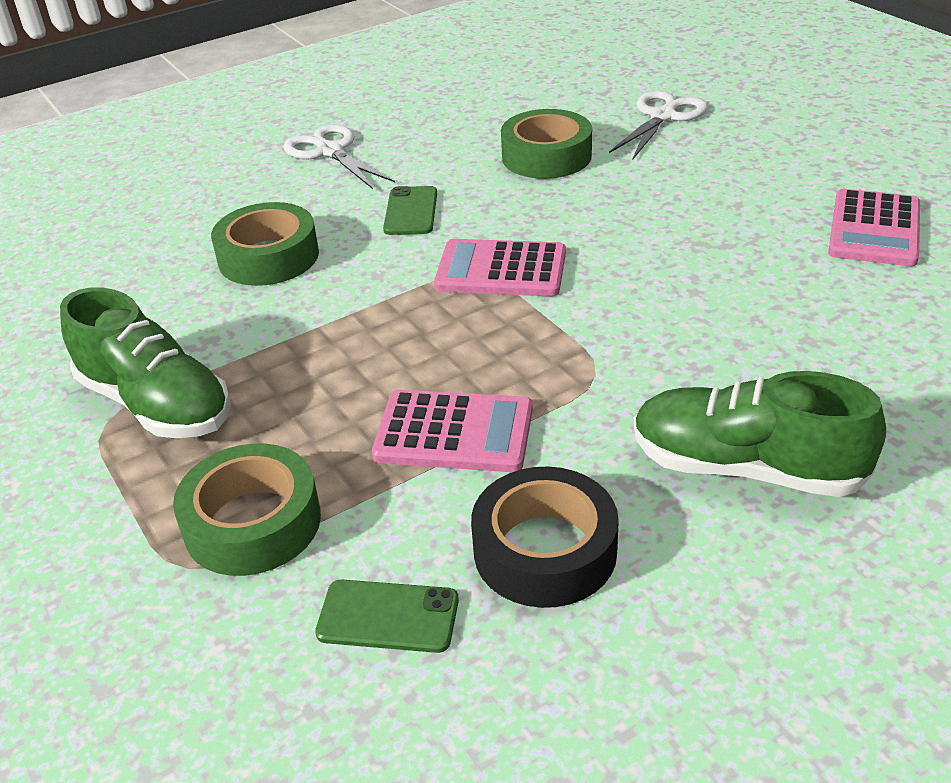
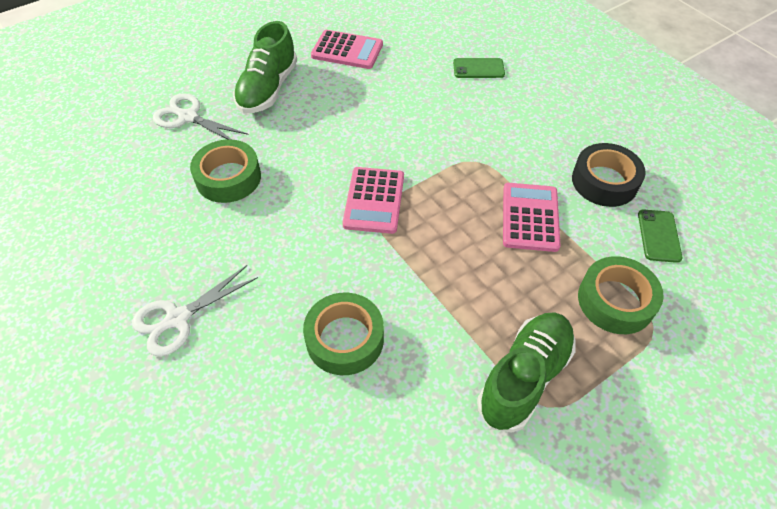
camera: 95 degrees left, 15 degrees up
green phone [383,186,437,235] -> green phone moved to [453,58,505,78]
green shoe [634,371,886,497] -> green shoe moved to [233,21,297,113]

